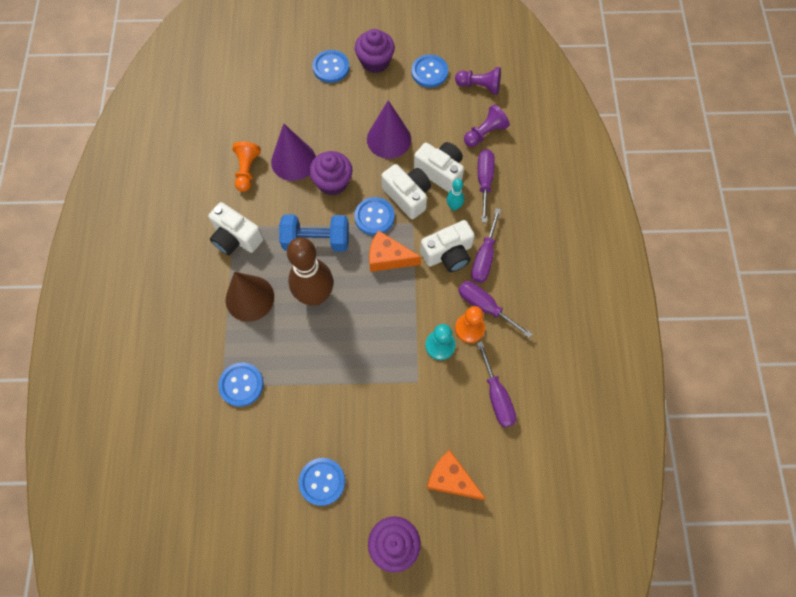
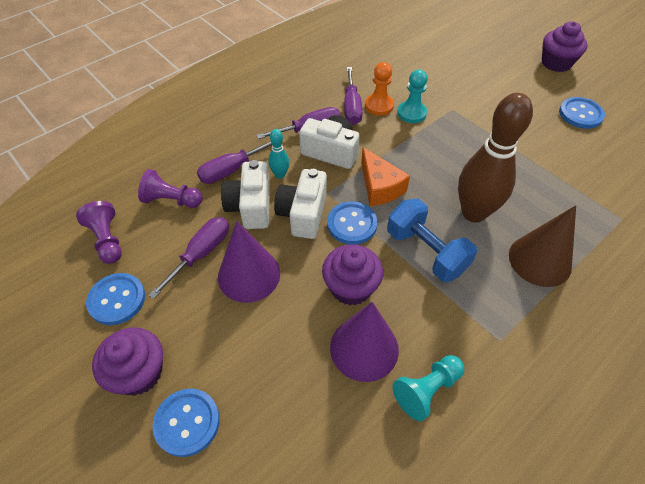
camera: 130 degrees left, 15 degrees down
white camera [208,202,264,255] -> none
blue button [218,362,263,407] -> none
orange pawn [233,141,261,192] -> turquoise pawn [392,355,464,421]
orange cheese [427,450,486,500] -> none
purple screwdriver [477,341,516,428] -> purple screwdriver moved to [149,217,229,299]

